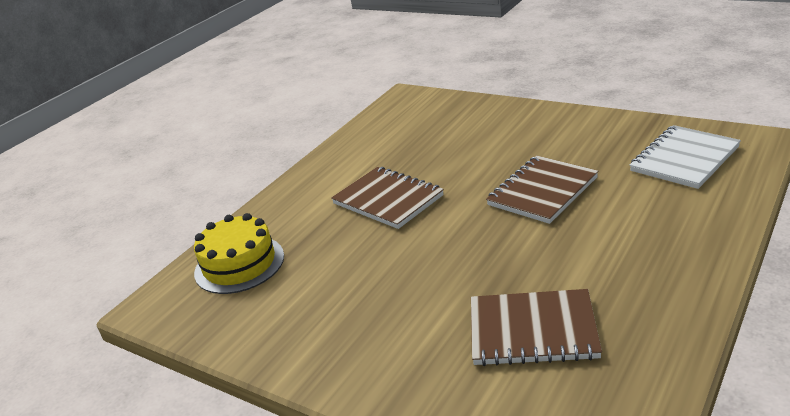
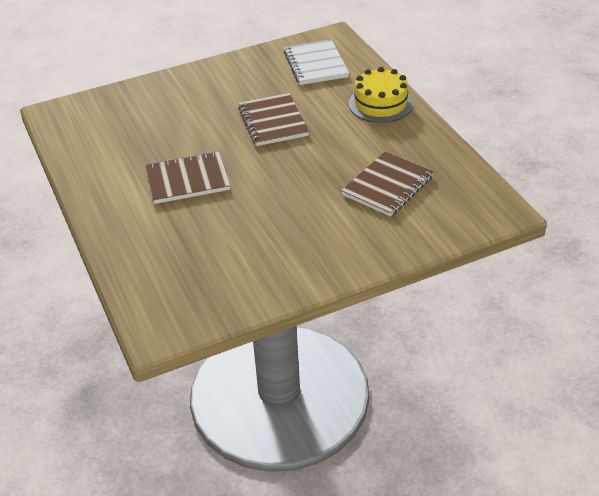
camera: 60 degrees left, 10 degrees up
yellow cake [194,213,284,294] -> yellow cake moved to [349,67,413,123]

